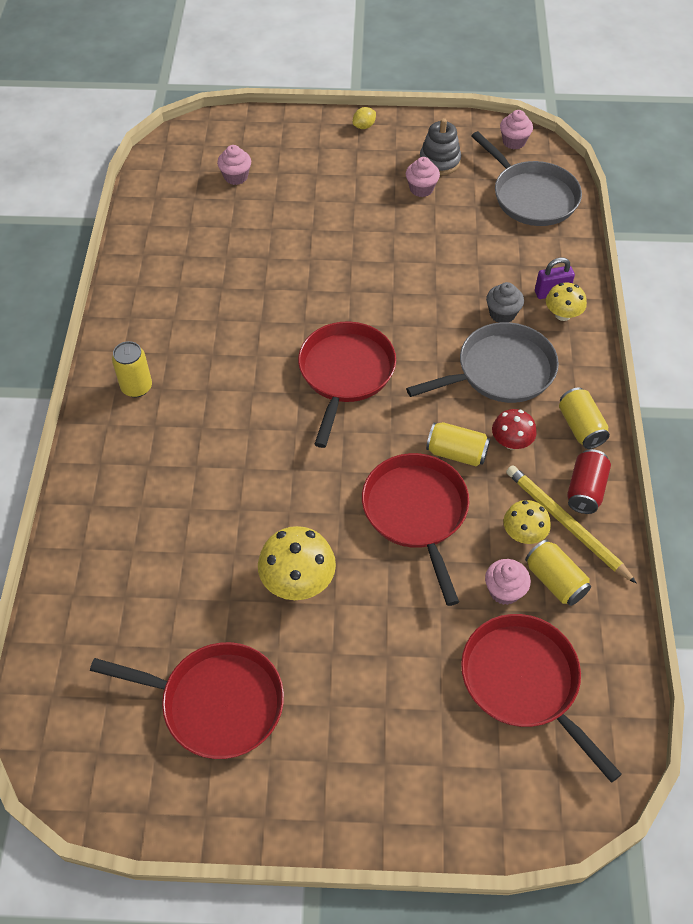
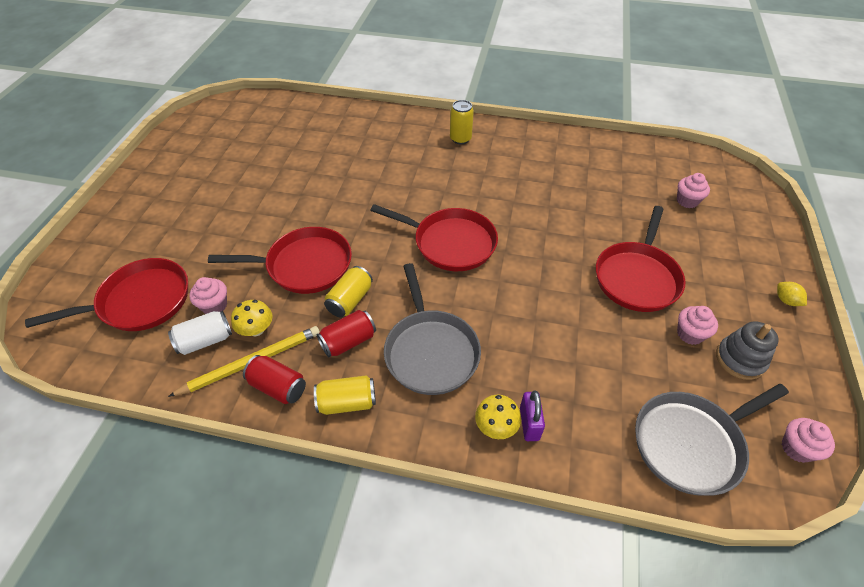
camera: 100 degrees right, 5 degrees down
red pan [90,642,284,759] -> red pan moved to [596,206,686,312]
yellow mushroom [258,526,336,600] -> none
grey cupcake [486,282,524,323] -> none
red mushroom [492,409,537,450] -> red can [317,310,376,357]
yellow can [525,539,591,606] -> white can [168,311,232,355]

